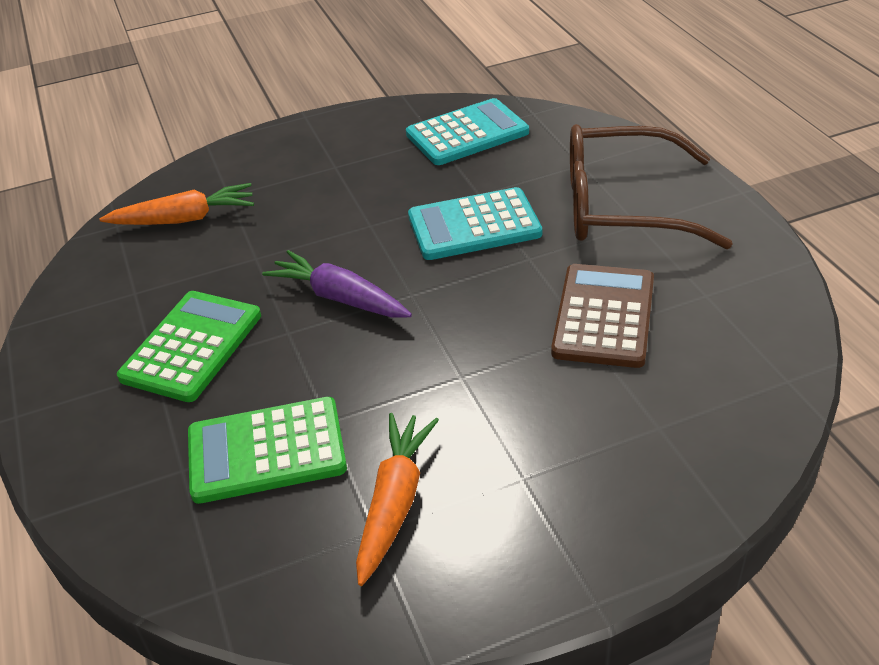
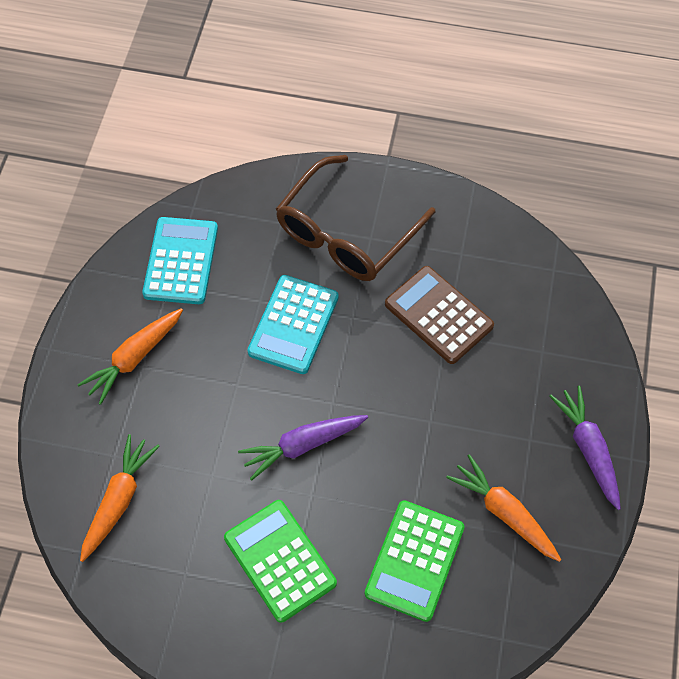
camera: 60 degrees left, 20 degrees up
none -> orange carrot [77,308,183,405]
none -> purple carrot [549,386,621,510]

